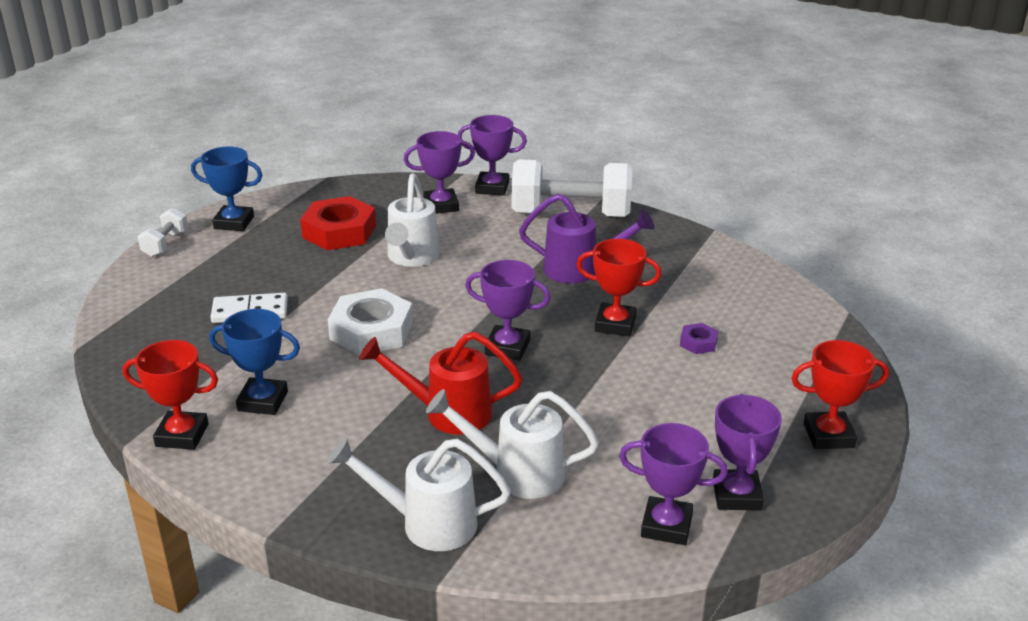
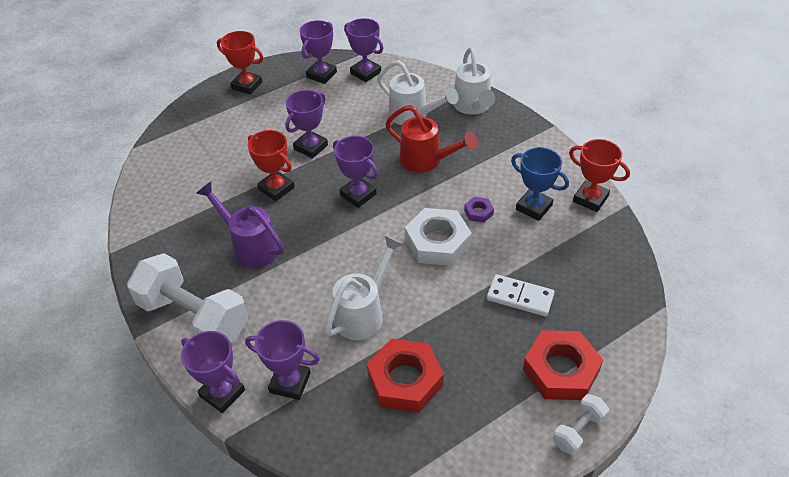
camera: 150 degrees left, 15 degrees up
blue trophy [191,147,262,231] -> none
white watering can [328,437,511,551] -> white watering can turned 45 degrees clockwise [453,47,495,115]
purple nut [680,323,718,354] -> purple nut moved to [464,197,494,223]
none -> purple trophy [285,90,328,159]
none -> red nut [523,330,603,400]

